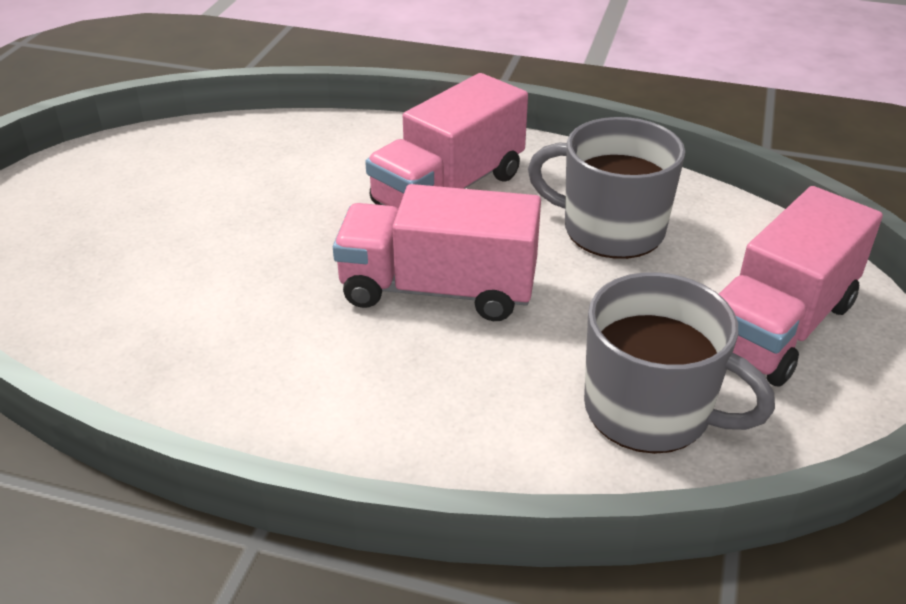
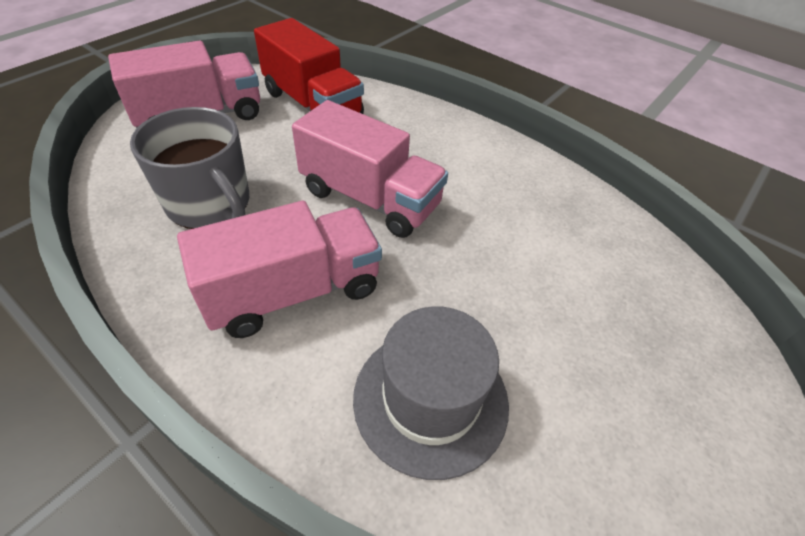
camera: 160 degrees left, 10 degrees up
grey mug [584,272,775,454] -> red truck [254,18,364,114]
none -> grey hat [353,306,509,480]

